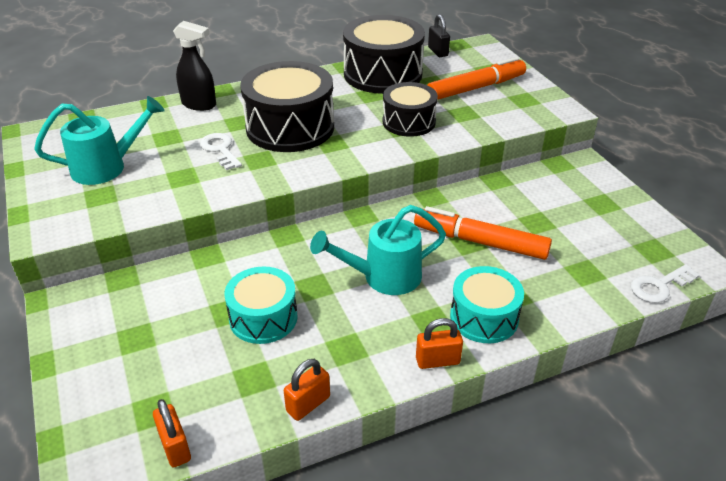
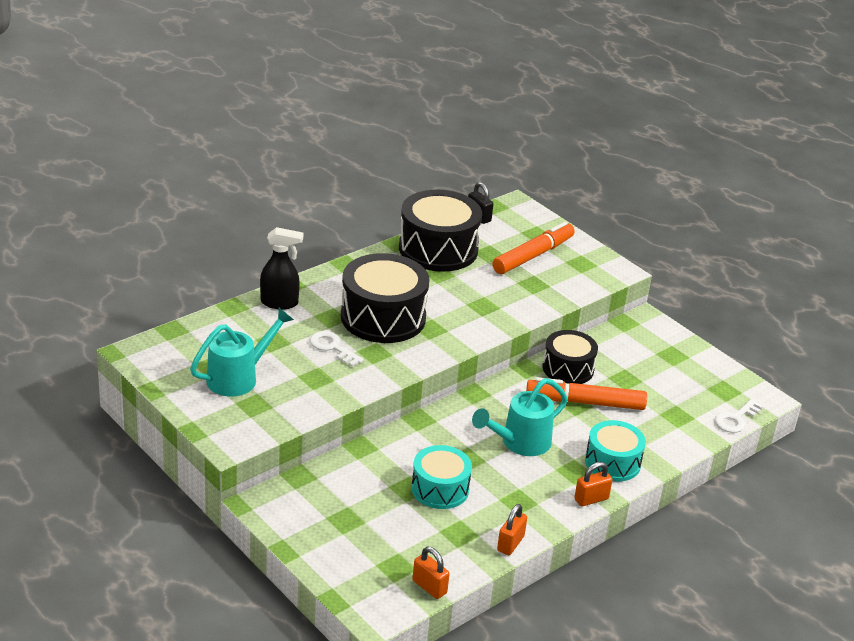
camera: 20 degrees left, 5 degrees down
black drum [383,82,438,137] -> black drum moved to [543,330,598,384]

